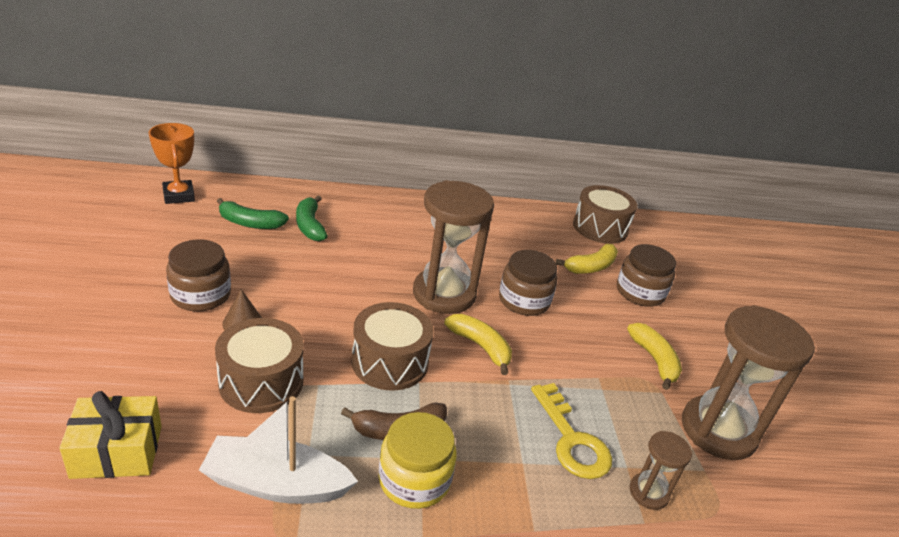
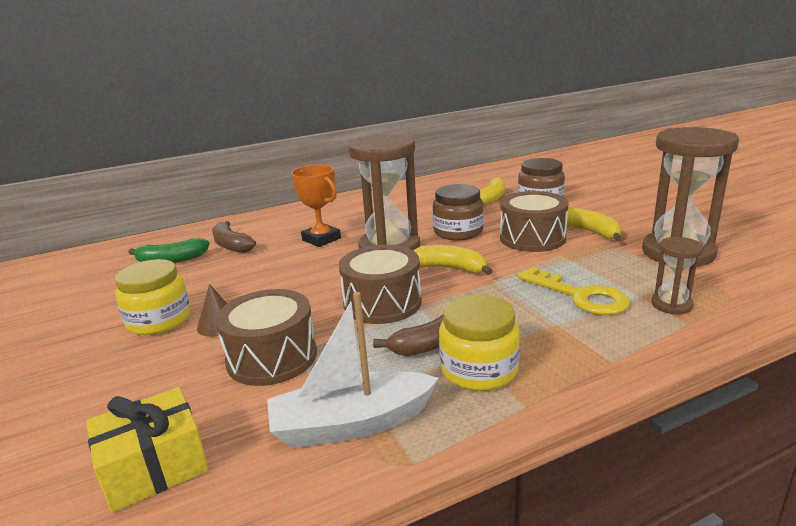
camera: 15 degrees left, 10 degrees down
orange trophy [149,123,195,204] -> orange trophy moved to [291,165,341,247]
brown jar [166,240,231,311] -> yellow jar [115,259,190,335]
green banana [296,195,328,242] -> brown banana [212,221,256,253]
brown drum [573,185,637,244] -> brown drum moved to [500,191,569,252]

